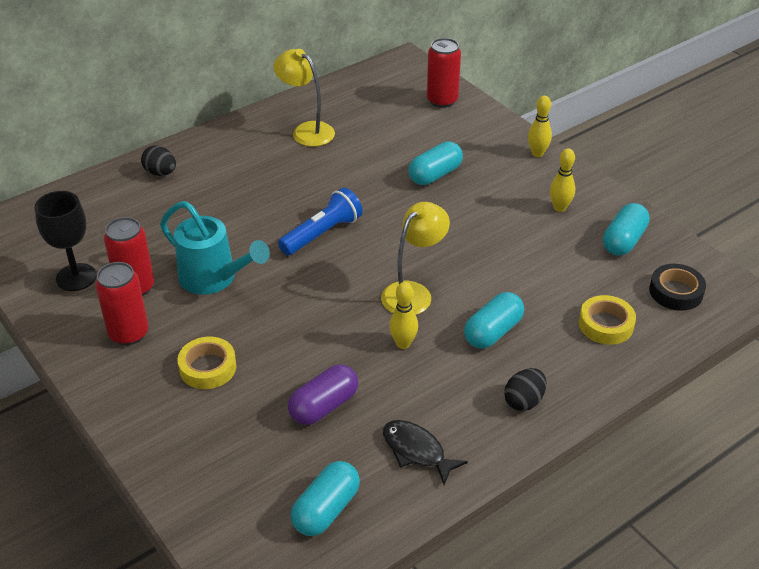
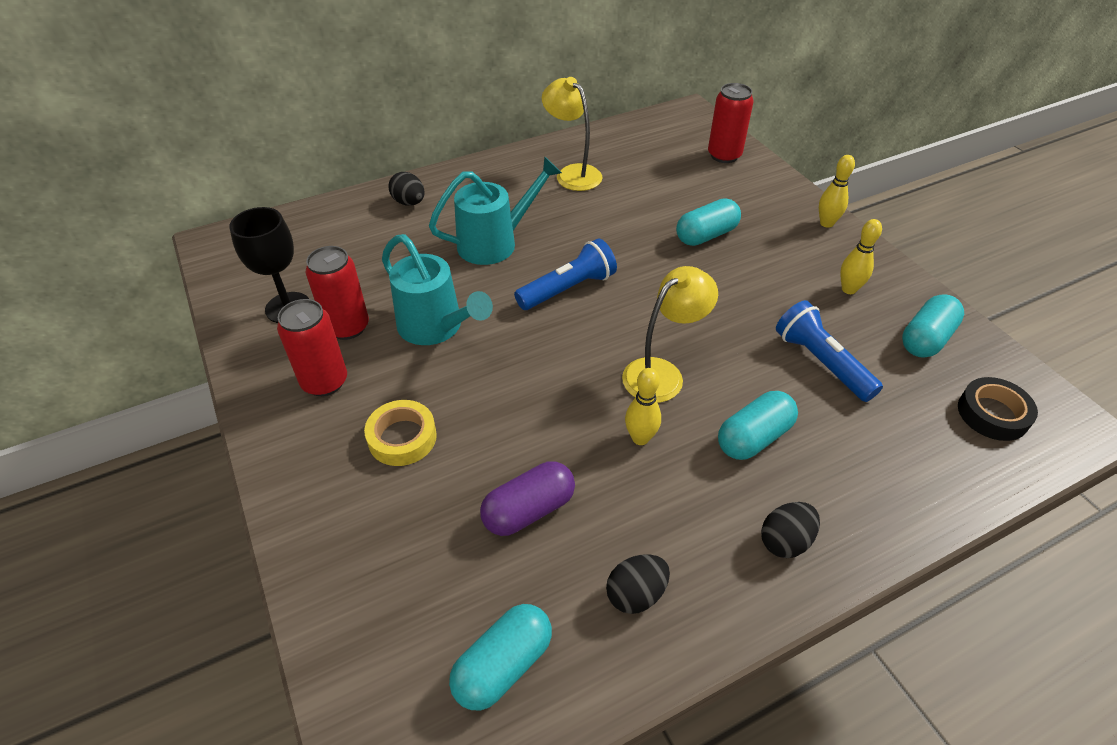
camera: 10 degrees right, 5 degrees up
black fish [383,420,468,485] -> black egg [606,554,670,614]
yellow tape [579,295,636,345] -> none
none -> turquoise watering can [429,156,562,265]
none -> blue flashlight [776,300,883,402]

